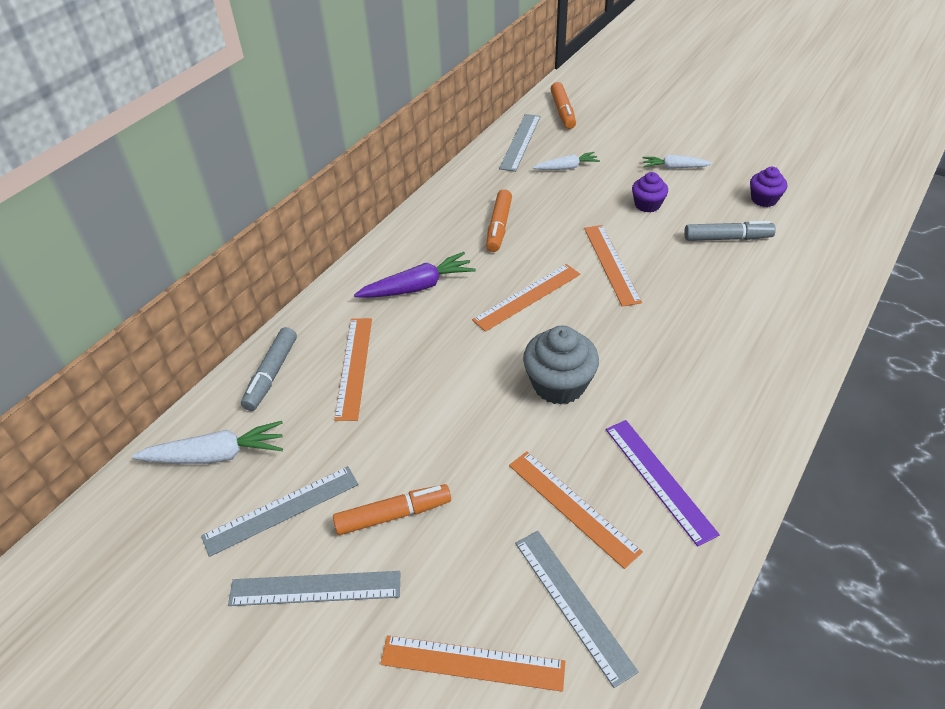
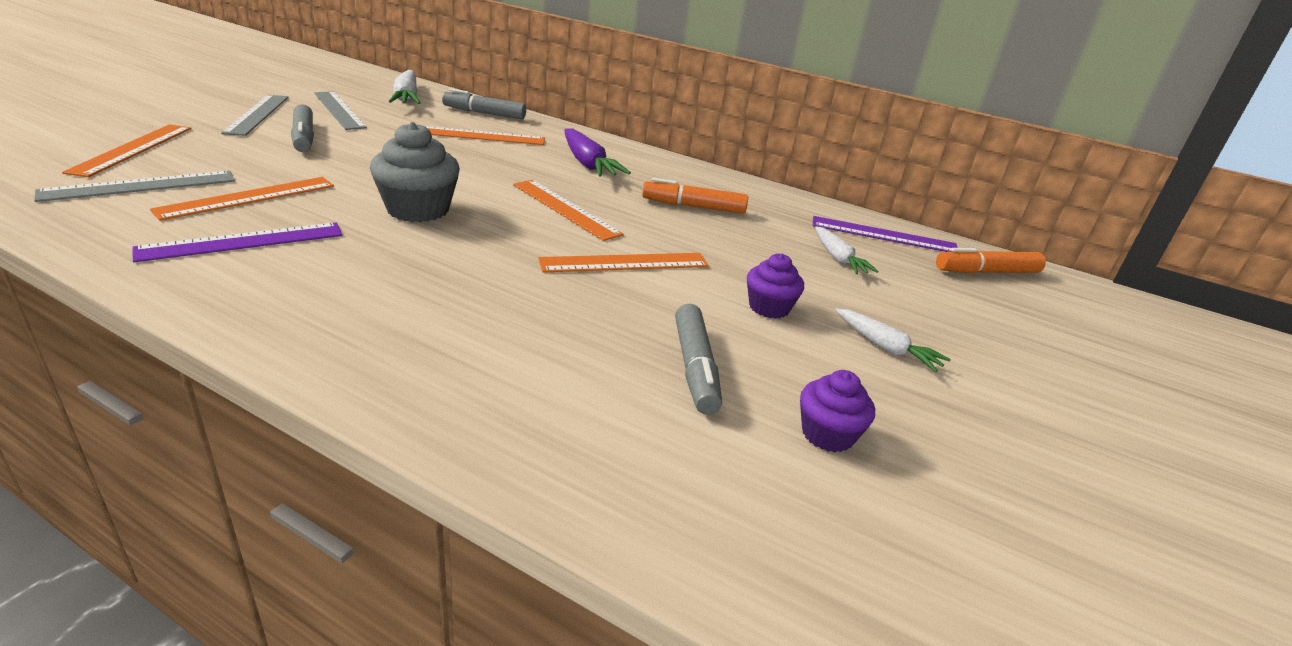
camera: 80 degrees right, 15 degrees down
orange marker [333,484,451,535] -> grey marker [291,104,314,152]
grey ruler [499,114,541,172] -> purple ruler [813,216,958,252]
white carrot [643,155,713,169] -> white carrot turned 135 degrees clockwise [835,308,951,372]

